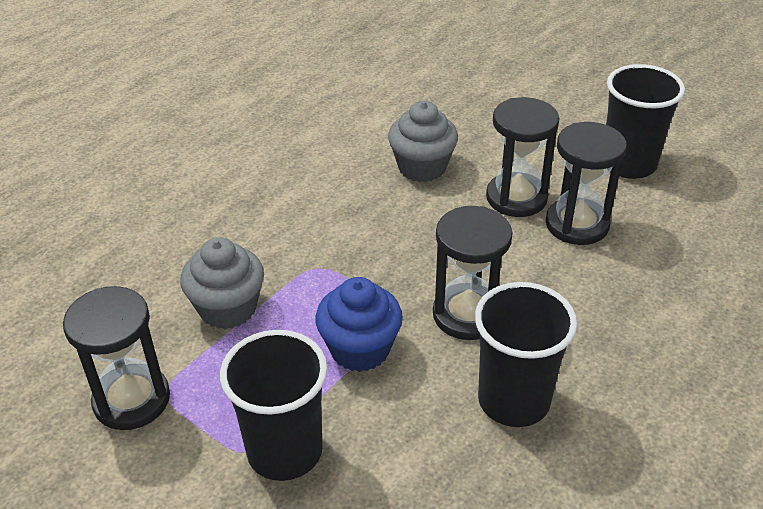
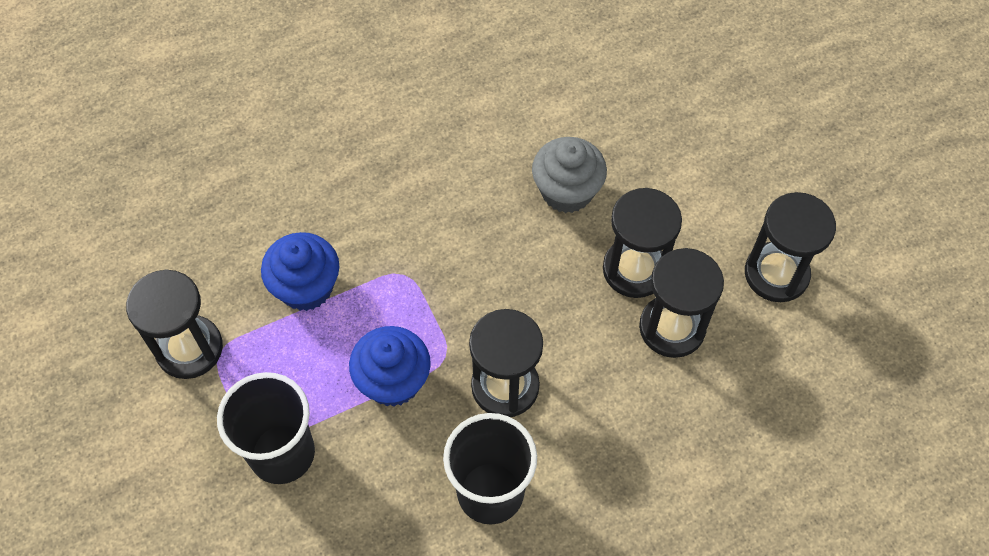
camera: 25 degrees right, 20 degrees up
grey cupcake [180,237,264,329] -> blue cupcake [261,232,339,311]
black cup [606,64,685,179] -> black hourglass [745,192,836,302]

